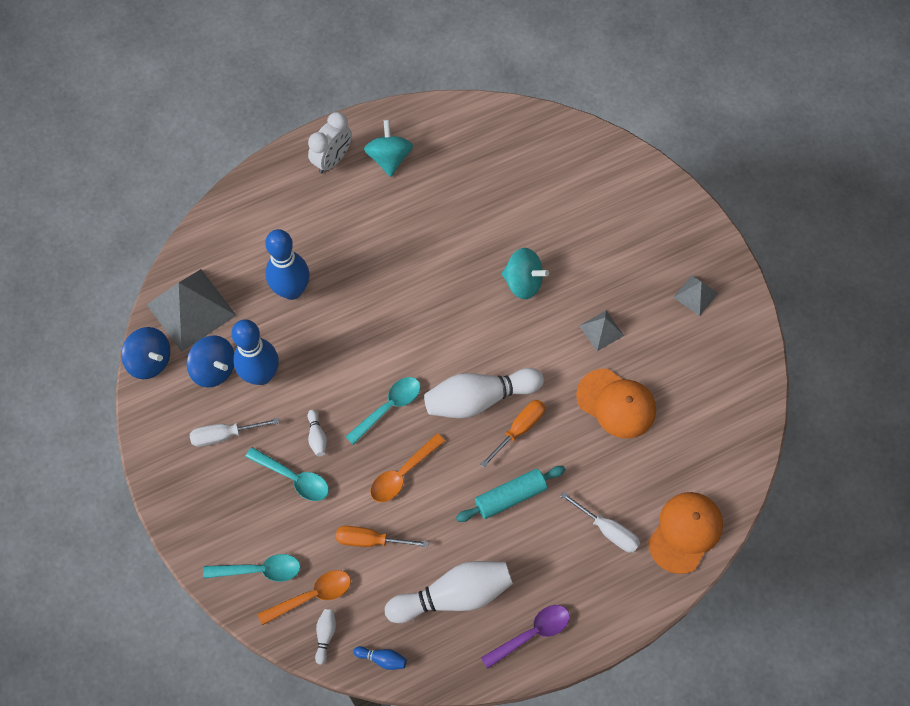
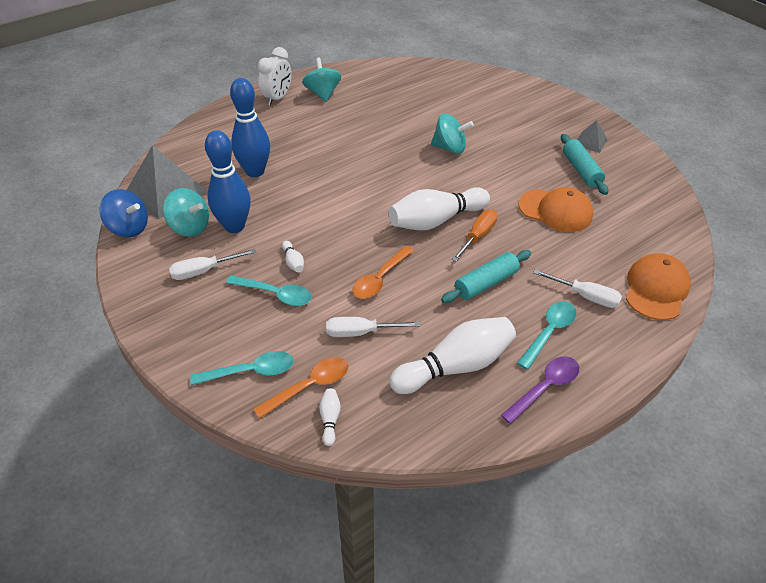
camera: 10 degrees left, 20 degrees down
blue spinning top [187,335,234,388] -> turquoise spinning top [163,188,209,237]
orange screwdriver [336,526,429,547] -> white screwdriver [326,317,420,337]
turquoise spoon [345,377,421,445] -> turquoise spoon moved to [517,301,577,370]
blue bowling pin [354,646,407,670] -> none
grey pyramid [579,311,624,351] -> none
none -> turquoise rolling pin [561,134,608,195]

